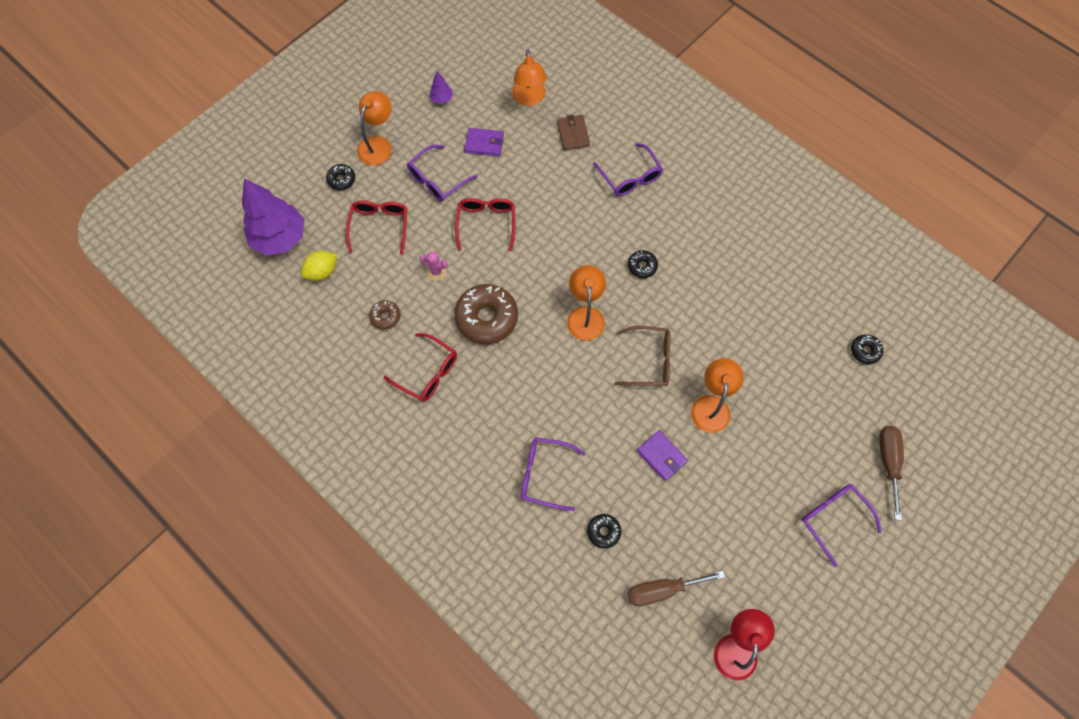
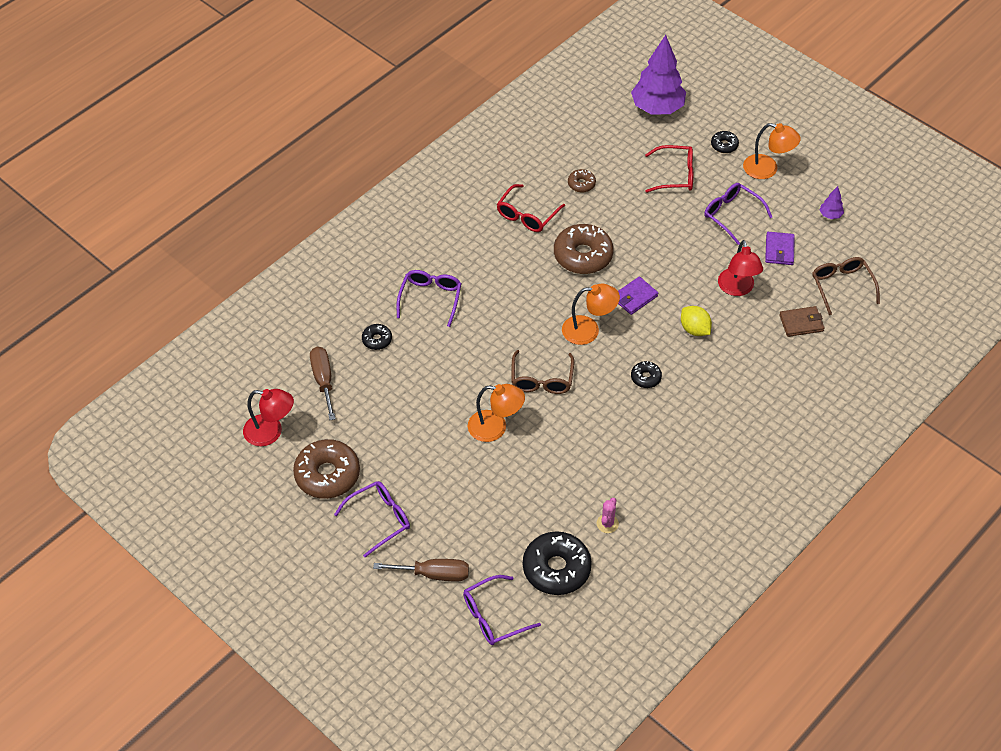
camera: 90 degrees right, 15 degrees down
yellow lemon [301,251,337,281] -> yellow lemon moved to [681,306,712,336]
pink cactus [419,252,448,281] -> pink cactus moved to [596,498,619,533]
red glasses [455,198,515,251] -> none
orange lamp [512,50,547,106] -> brown glasses [812,257,880,315]
purple glasses [593,143,663,196] -> purple glasses moved to [463,575,541,645]
purple wallet [637,430,688,481] -> purple wallet moved to [618,276,658,315]
black donut [851,334,883,364] -> black donut [523,531,592,595], size x2.05
none -> brown donut [293,439,360,499]
none -> red lamp [718,240,763,296]

